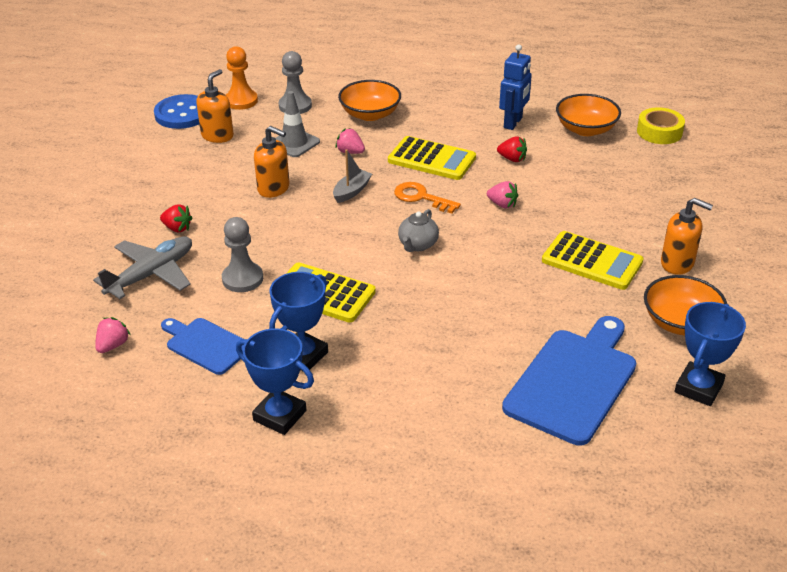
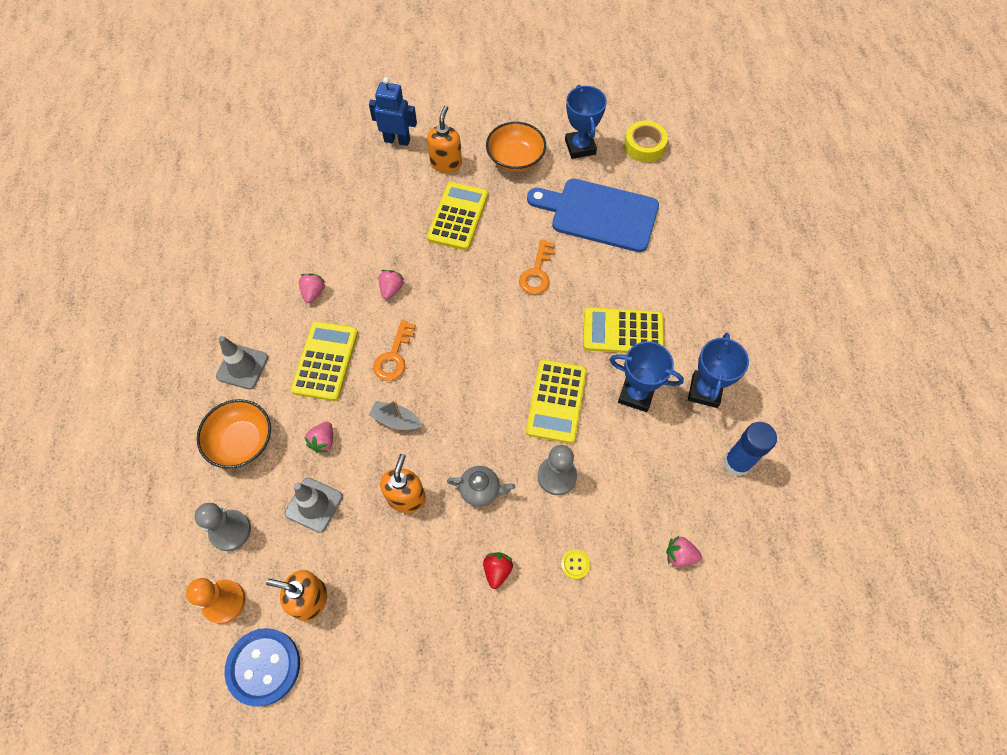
camera: 105 degrees left, 25 degrees up
grey plane [93,236,192,299] -> yellow button [561,549,590,579]
blue cutting board [161,318,244,375] -> none
grey teapot [398,209,439,252] -> grey teapot moved to [447,466,515,507]
red strawberry [497,136,527,162] -> pink strawberry [299,273,325,303]
blue robot [499,44,532,130] -> blue robot moved to [369,77,417,146]
orange bowl [556,94,621,136] -> none
yellow tape [637,107,685,144] -> yellow tape moved to [624,121,668,162]
blue trophy [675,302,746,406] -> blue trophy turned 60 degrees clockwise [565,85,607,159]
none -> grey traffic cone [216,336,268,389]
none -> orange key [519,240,554,294]
none -> yellow calculator [583,307,664,353]
none -> blue glue stick [724,422,777,476]

